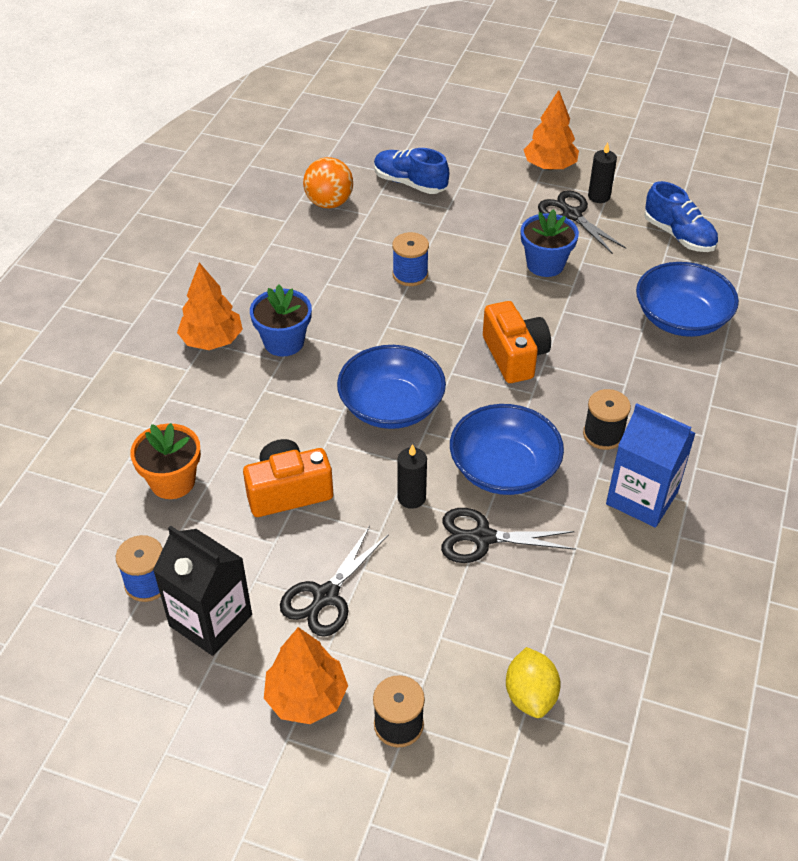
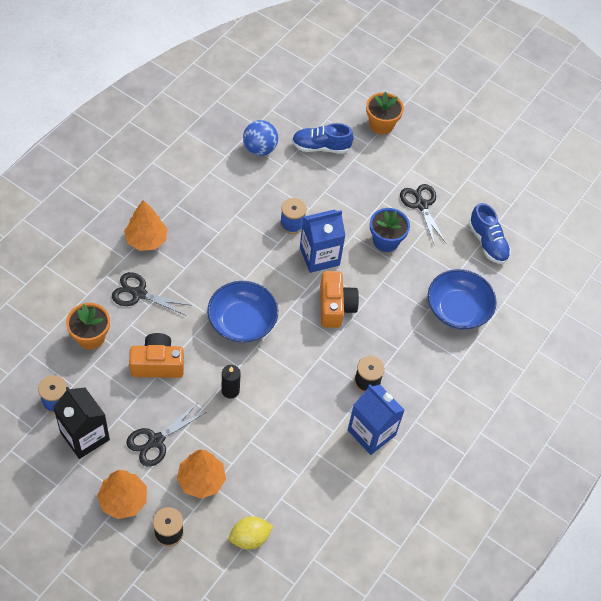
camera: 10 degrees right, 10 degrees up
blue flower pot [250,285,312,357] -> none
orange ball [303,157,353,208] -> blue ball [243,120,278,156]
blue shoe [374,148,449,194] -> blue shoe turned 45 degrees counterclockwise [292,123,354,154]
black scissors [441,508,576,563] -> black scissors moved to [112,272,192,316]
blue bowl [450,404,564,495] -> none
yellow lemon [506,647,561,718] -> yellow lemon turned 60 degrees clockwise [229,516,273,550]
orange tree [524,90,579,170] -> orange tree moved to [177,450,226,499]
black candle [588,142,617,203] -> none
none -> blue carton [300,210,345,273]
none -> orange flower pot [366,92,404,135]

